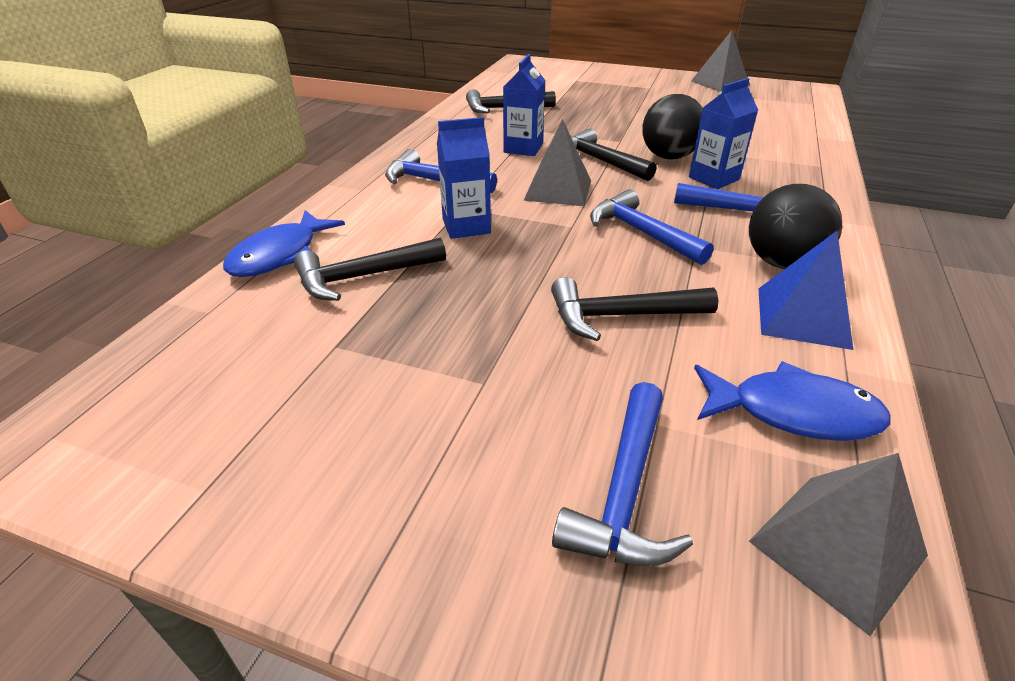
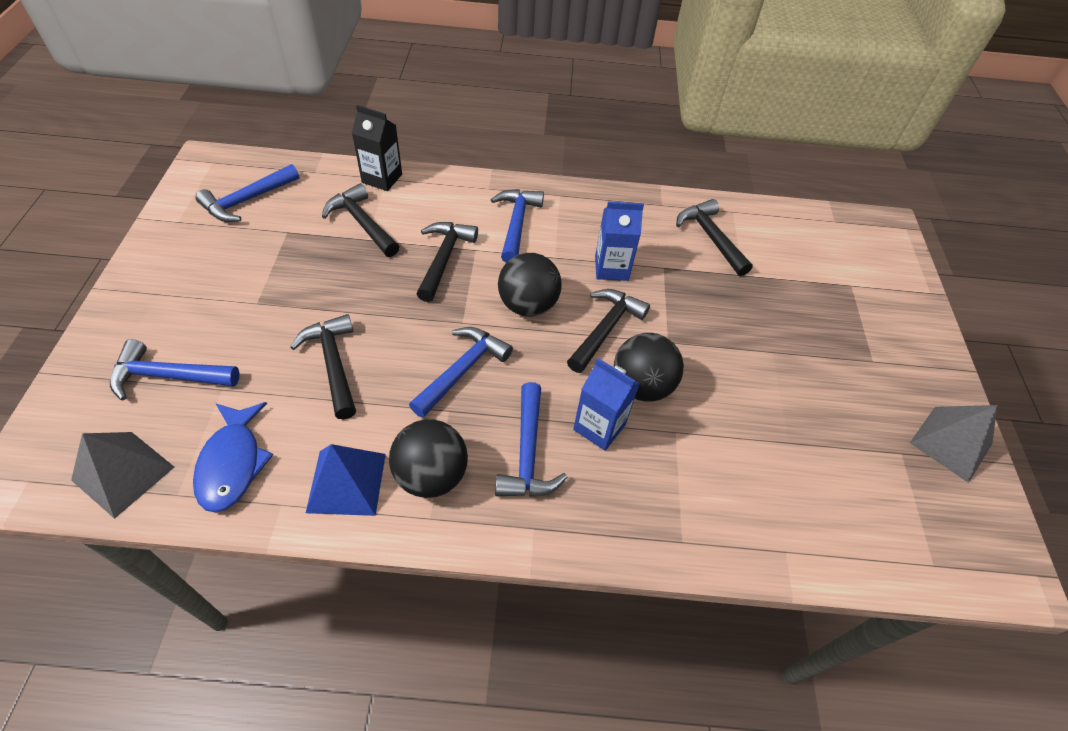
camera: 70 degrees right, 15 degrees up
blue fish [223,210,345,277] -> black carton [352,105,402,191]
blue carton [437,117,491,239] -> black hammer [417,222,478,302]
grey pyramid [524,119,591,206] -> black ball [498,253,562,317]
none -> blue hammer [196,164,300,222]

